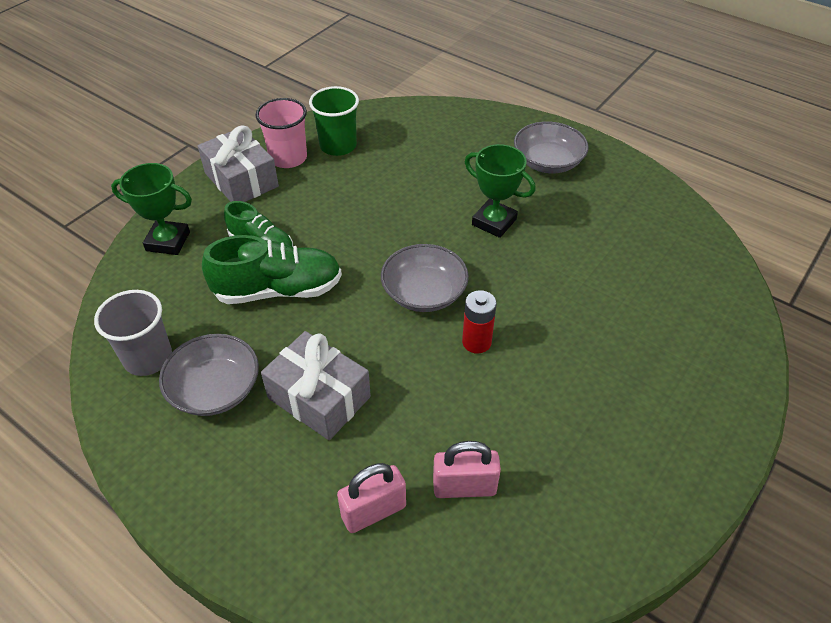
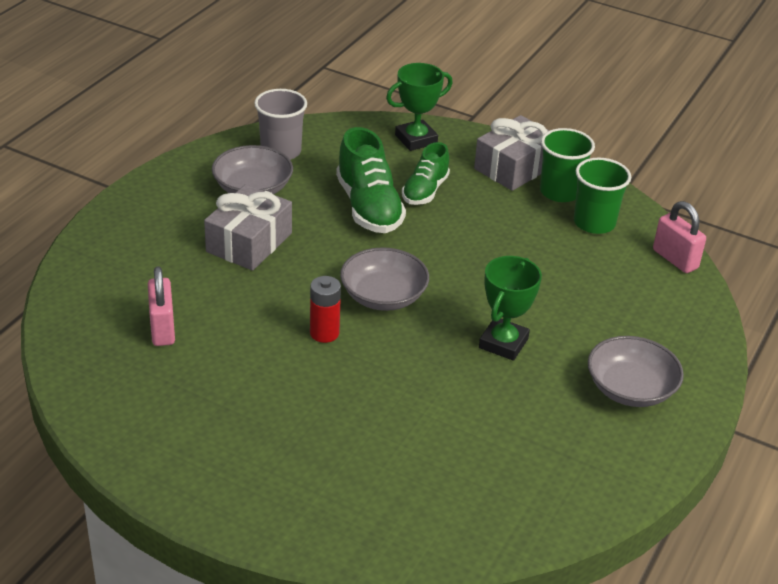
camera: 80 degrees right, 10 degrees down
green trophy [111,163,192,255] -> green trophy turned 60 degrees clockwise [386,63,453,151]
pink cup [255,98,307,168] -> green cup [540,128,595,202]
pink padlock [337,463,406,533] -> pink padlock moved to [653,201,706,273]

